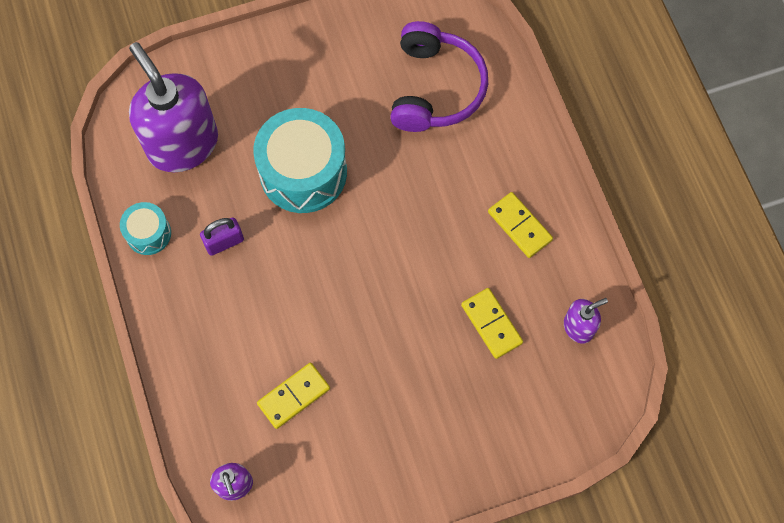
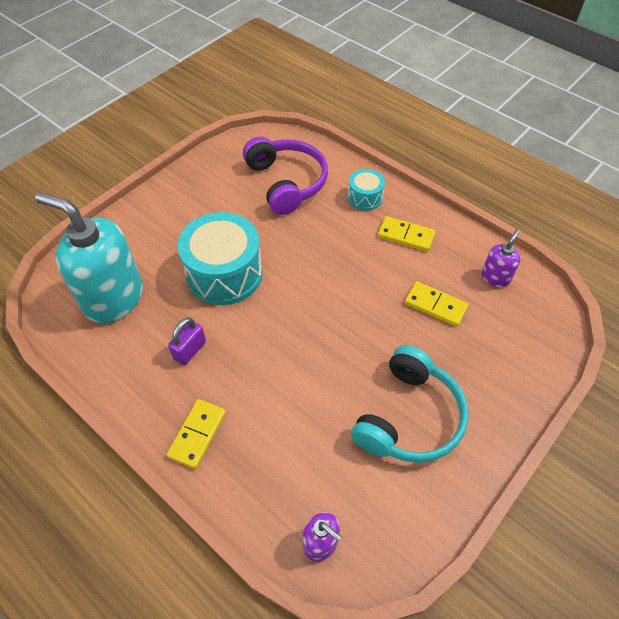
camera: 30 degrees left, 15 degrees down
turquoise drum [120,202,171,255] -> turquoise drum moved to [348,169,385,211]
purple soap dispenser [129,42,218,172] -> turquoise soap dispenser [35,192,143,323]
yellow domino [257,363,330,429] -> yellow domino moved to [166,399,226,469]
none -> turquoise headphones [351,345,469,463]

